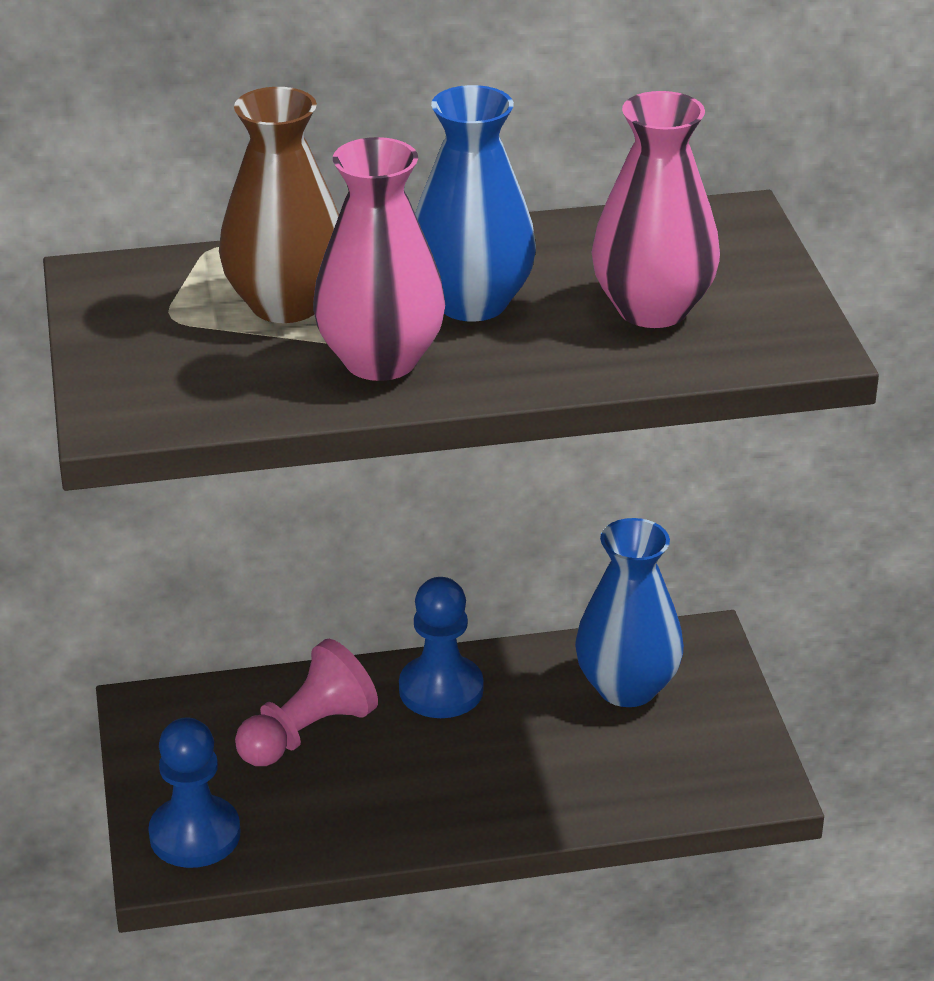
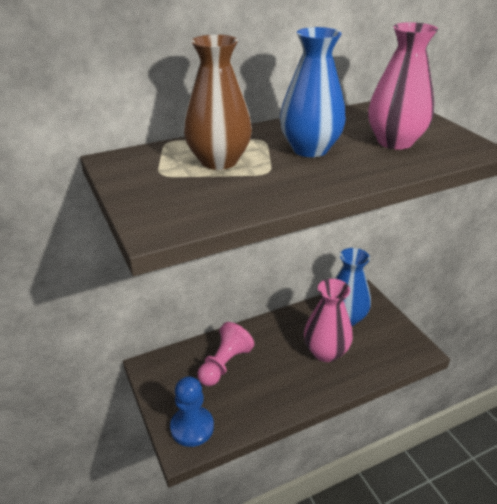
camera: 15 degrees left, 0 degrees up
pink vase [313,137,445,381] -> pink vase moved to [304,279,353,362]
blue pawn [399,577,483,718] -> none

